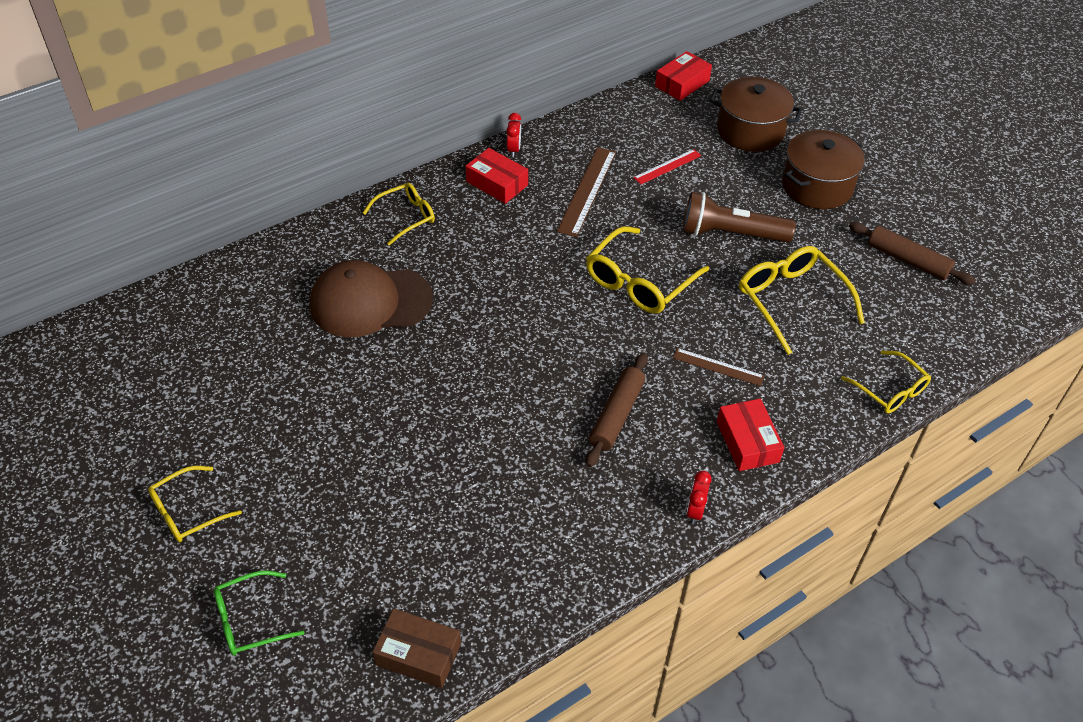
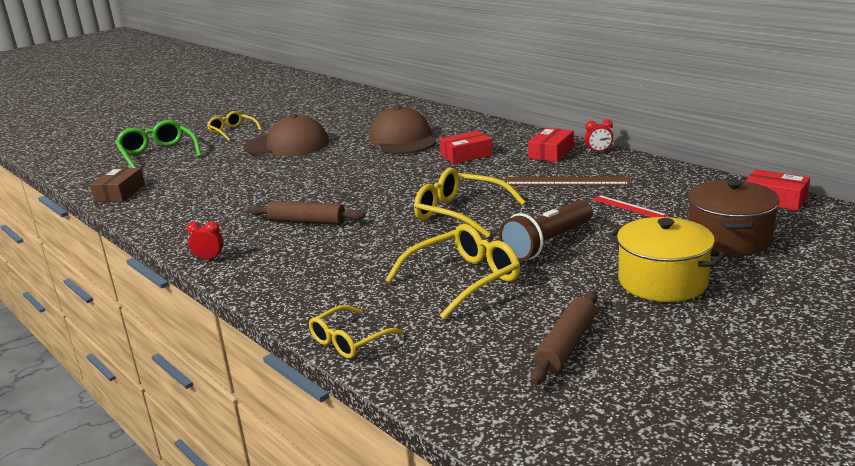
camera: 85 degrees right, 25 degrees down
green glasses [214,570,305,656] -> green glasses [115,120,202,168], size x1.59
yellow glasses [363,183,435,245] -> none
brown ruler [673,348,765,386] -> none
brown flashlight [683,192,796,242] -> brown flashlight turned 135 degrees counterclockwise [499,200,593,261]
red box [717,399,784,471] -> red box moved to [440,131,492,164]
brown pot [782,130,865,209] -> yellow pot [608,217,726,302]
none -> brown cap [244,114,329,156]

